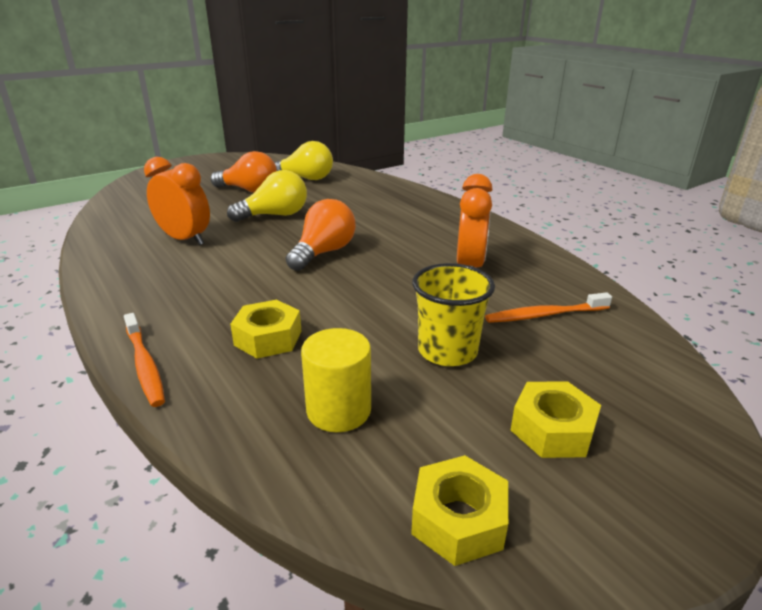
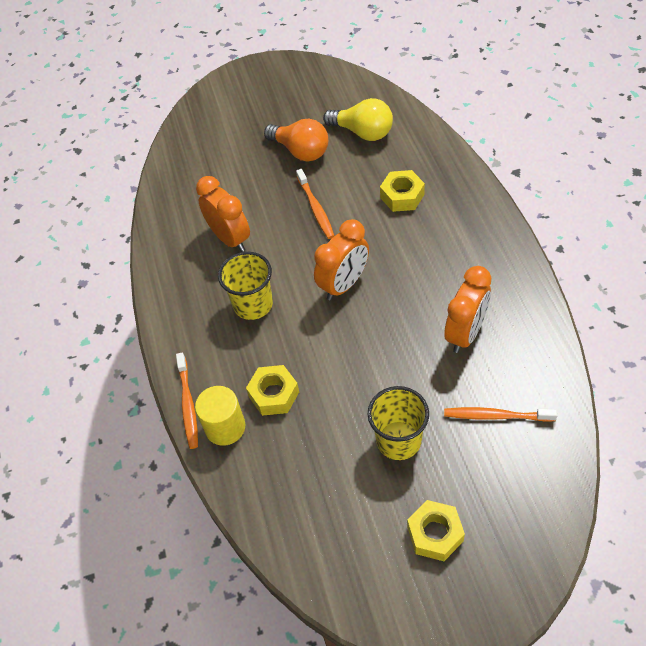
camera: 25 degrees right, 25 degrees up
yellow light bulb [227,170,307,222] -> orange toothbrush [296,169,335,239]
orange light bulb [286,199,356,271] -> orange clock [314,219,369,300]
yellow cylinder [301,328,371,432] -> yellow cylinder moved to [195,386,245,446]
yellow nut [411,455,508,566] -> yellow nut moved to [380,170,425,212]
none -> yellow cup [218,252,273,320]

